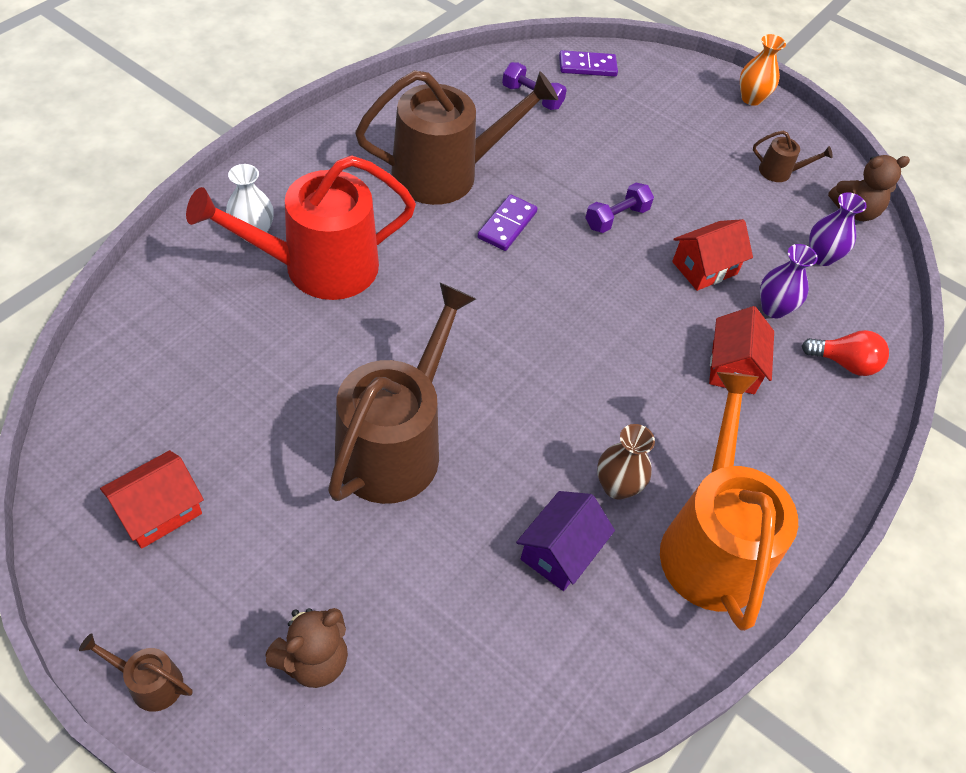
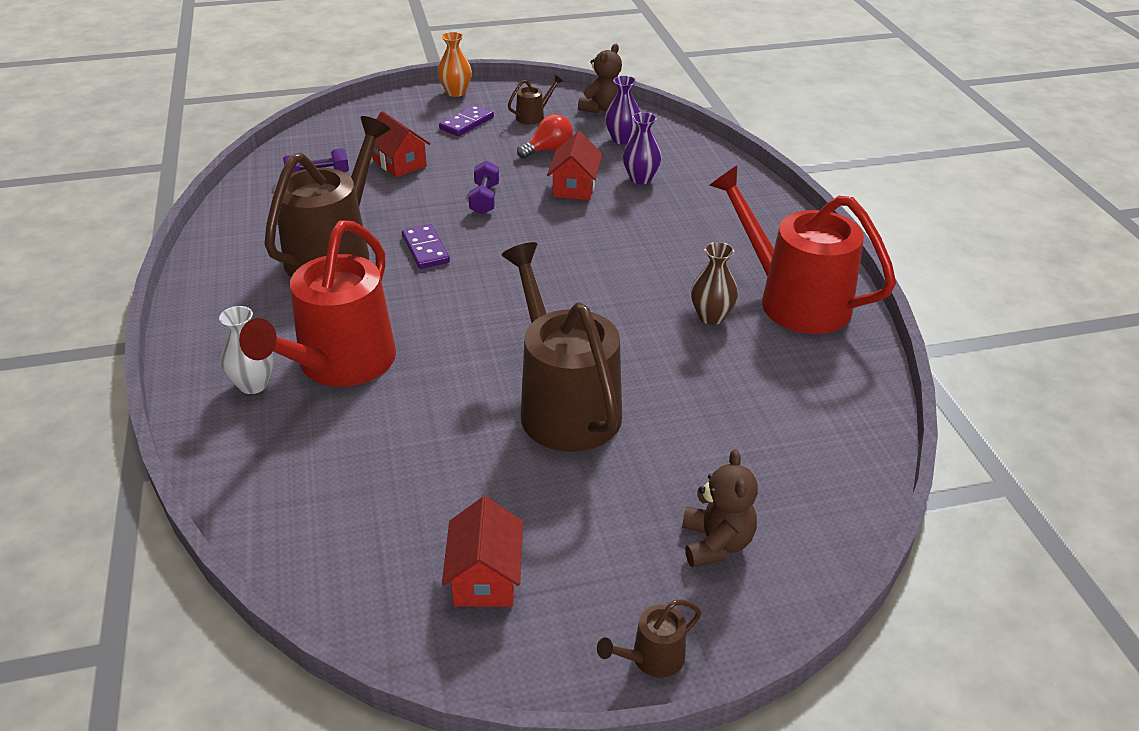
camera: 45 degrees left, 15 degrees down
purple house [516,491,615,591] -> none
purple domino [559,50,618,77] -> purple domino moved to [439,105,494,136]
orange watering can [660,372,798,631] -> red watering can [709,166,896,334]
red house [709,306,774,394] -> red house moved to [372,111,430,178]
red light bulb [802,330,889,376] -> red light bulb moved to [517,114,573,159]

